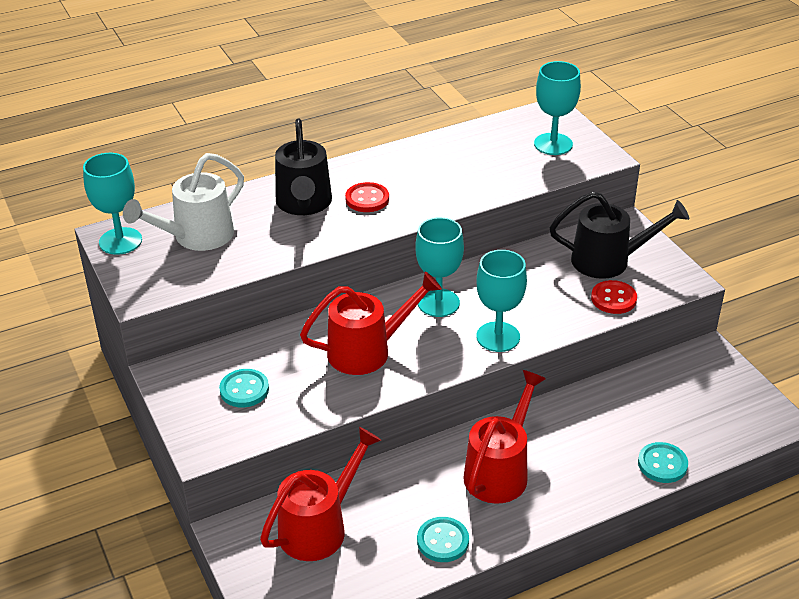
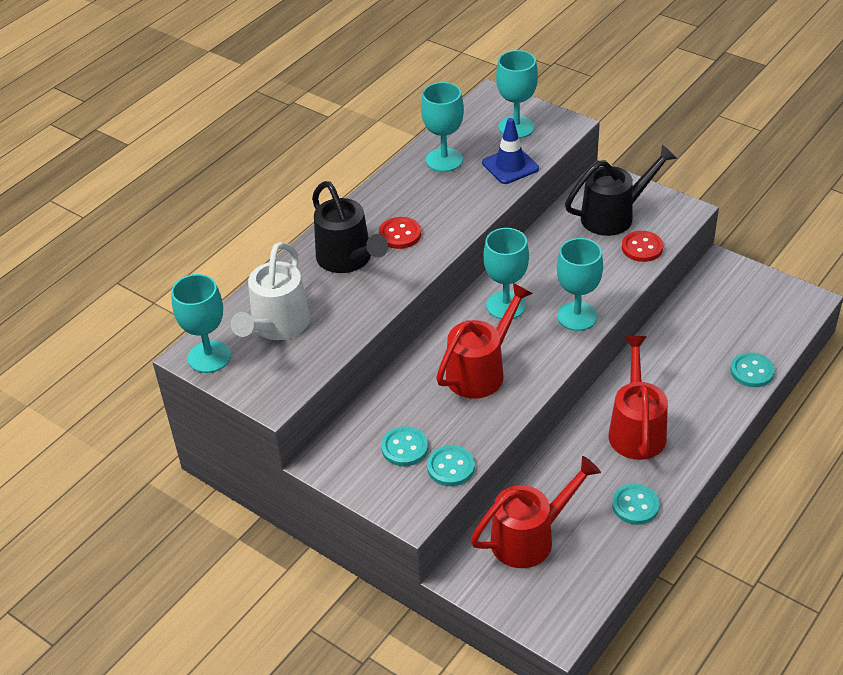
camera: 25 degrees left, 5 degrees up
red watering can [260,427,381,561] -> red watering can turned 45 degrees clockwise [471,456,601,568]
none -> turquoise goblet [421,82,464,172]
none -> turquoise button [427,445,475,486]
none -> blue traffic cone [482,118,539,184]

